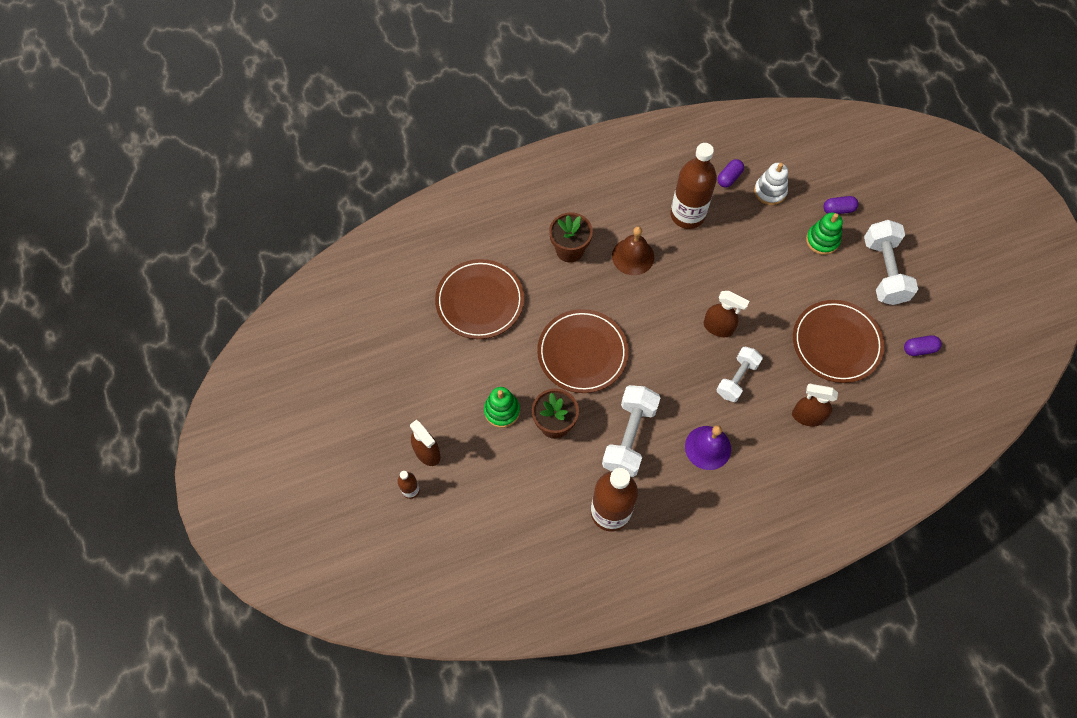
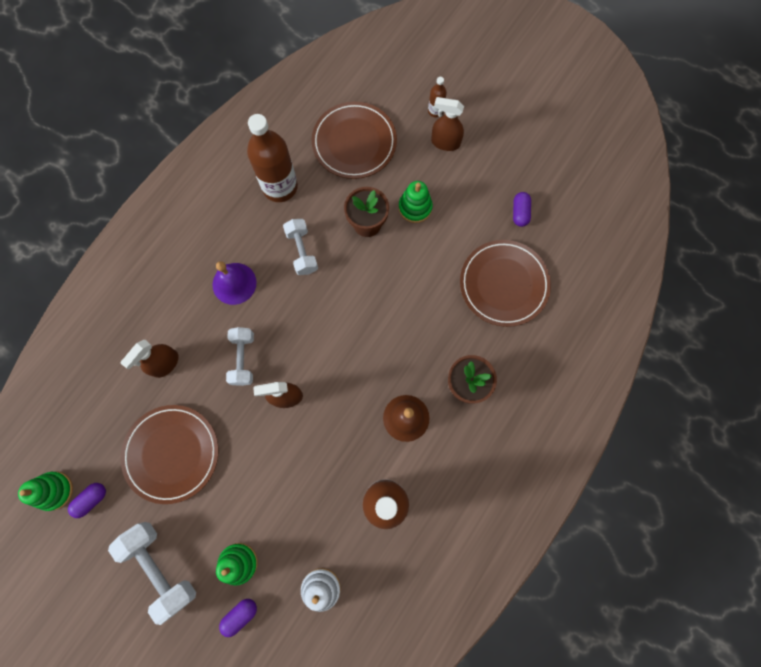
camera: 145 degrees right, 10 degrees up
brown plate [537,309,629,393] -> brown plate moved to [312,102,397,179]
white dumbbell [602,385,661,477] -> white dumbbell [283,219,318,275], size x0.65
purple capsule [717,159,744,188] -> purple capsule moved to [513,192,531,227]
brown spray bottle [792,384,838,427] -> brown spray bottle turned 150 degrees clockwise [121,340,179,378]
none -> green stacking toy [18,472,73,511]

